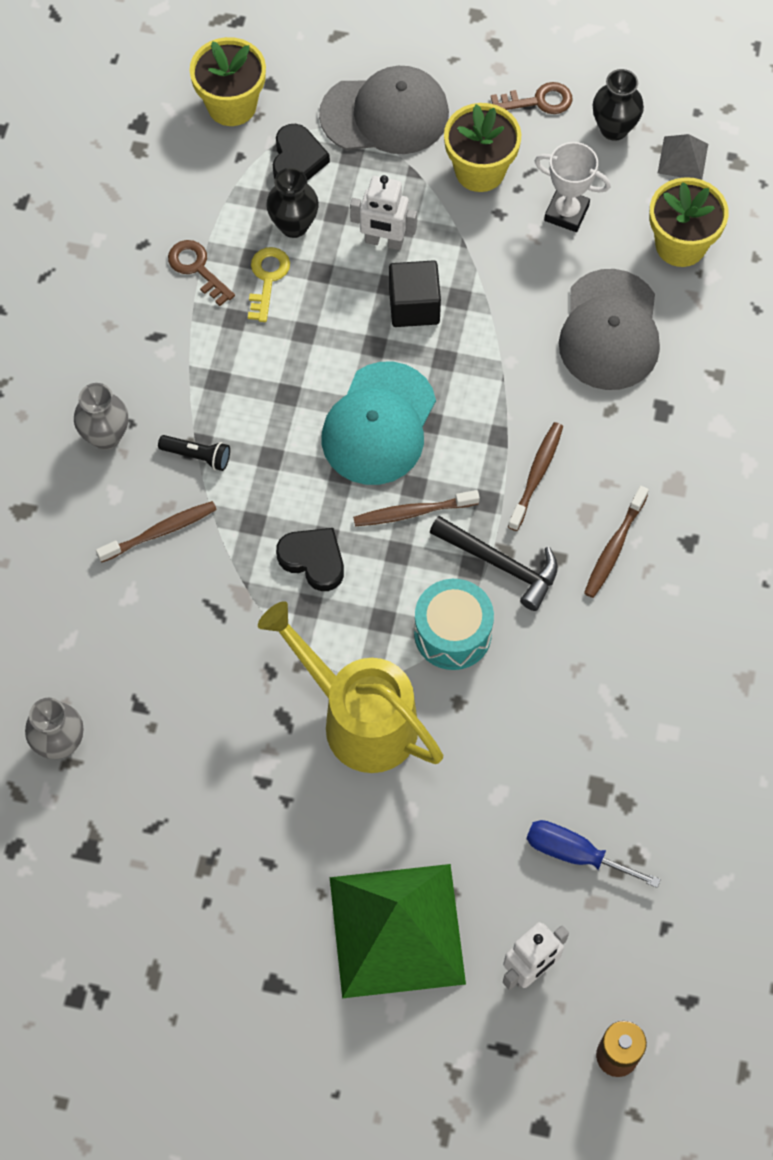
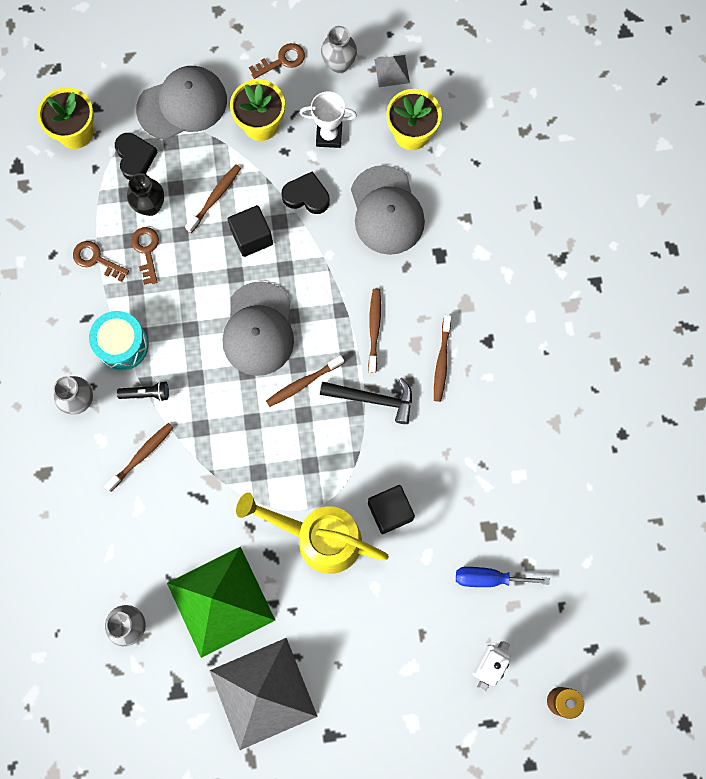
camera: 20 degrees left, 10 degrees up
yellow key [248,247,290,322] -> brown key [131,227,159,285]
black heart [276,528,344,591] -> black heart moved to [281,171,330,214]
turquoise cap [322,362,436,485] -> grey cap [222,281,294,376]
green pyramid [330,864,466,998] -> green pyramid moved to [167,546,275,658]
white robot [350,175,417,250] -> brown toothbrush [185,164,241,233]
turquoise drum [414,579,494,670] -> turquoise drum moved to [89,311,148,371]
black vase [593,69,644,141] -> grey vase [321,26,357,73]
none -> grey pyramid [210,638,318,750]
none -> black cube [368,485,415,534]

